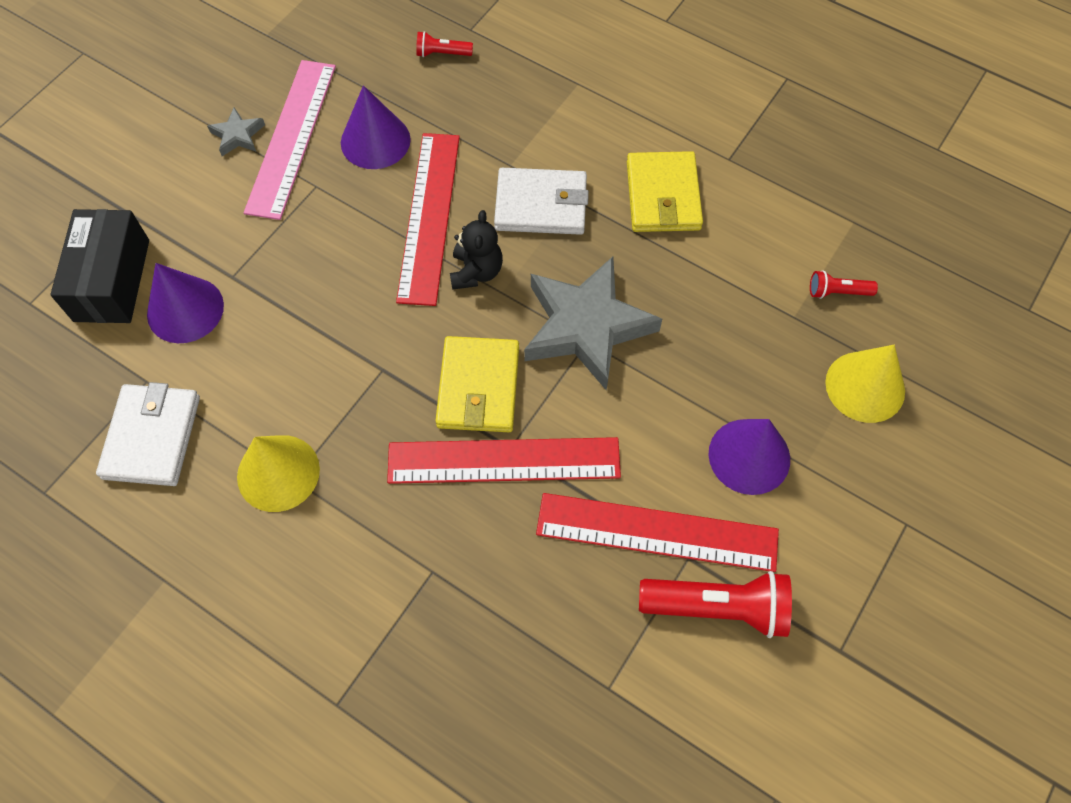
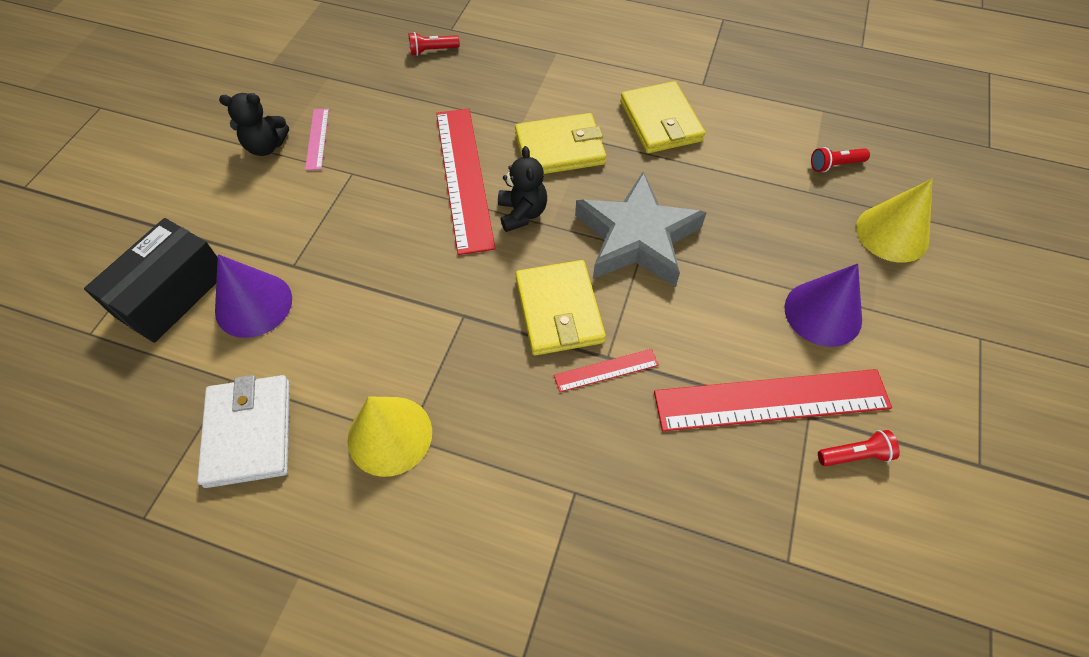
camera: 15 degrees left, 5 degrees down
black box [50,209,149,323] -> black box turned 45 degrees clockwise [84,218,218,343]
grey star [207,107,265,156] -> black teddy bear [219,93,289,156]
pink ruler [244,60,336,220] -> pink ruler [305,108,329,170], size x0.46
purple cone [341,85,411,169] -> none
red ruler [387,437,621,484] -> red ruler [554,349,659,392], size x0.46
white wallet [494,168,589,235] -> yellow wallet [515,113,606,174]
red flashlight [639,571,792,638] -> red flashlight [818,430,900,466], size x0.50

